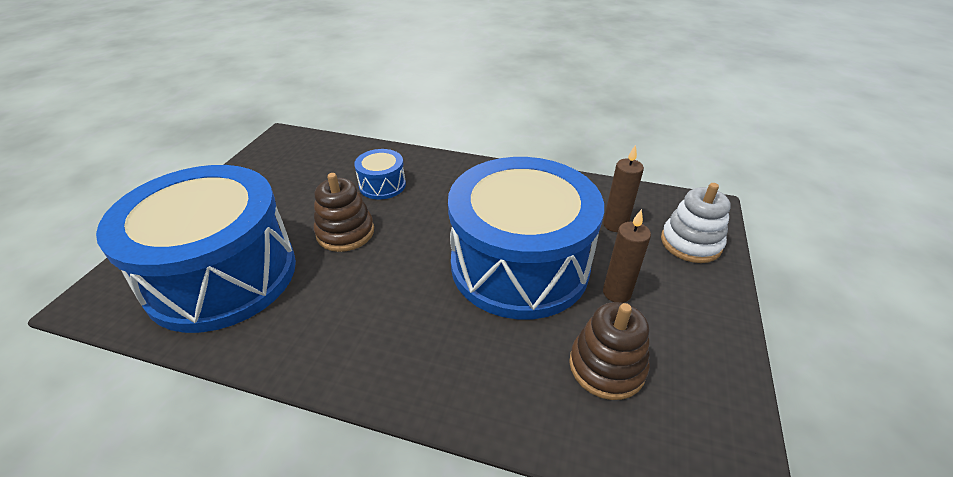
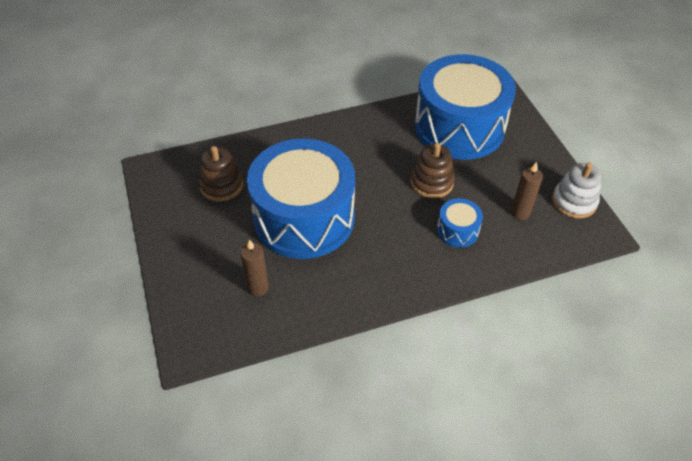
camera: 145 degrees right, 10 degrees up
brown candle [603,209,651,303] -> brown candle moved to [511,162,543,220]
white stacking toy [661,183,731,263] -> white stacking toy moved to [552,163,601,219]

